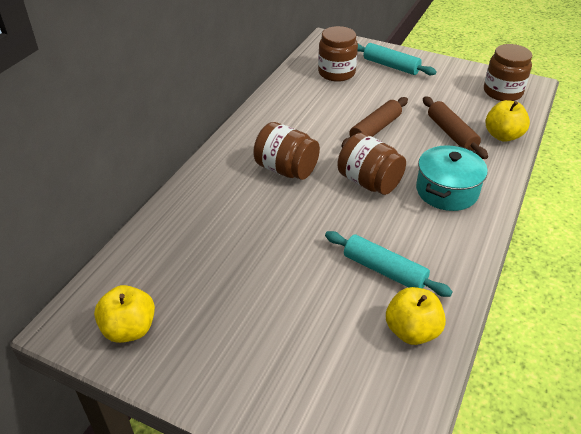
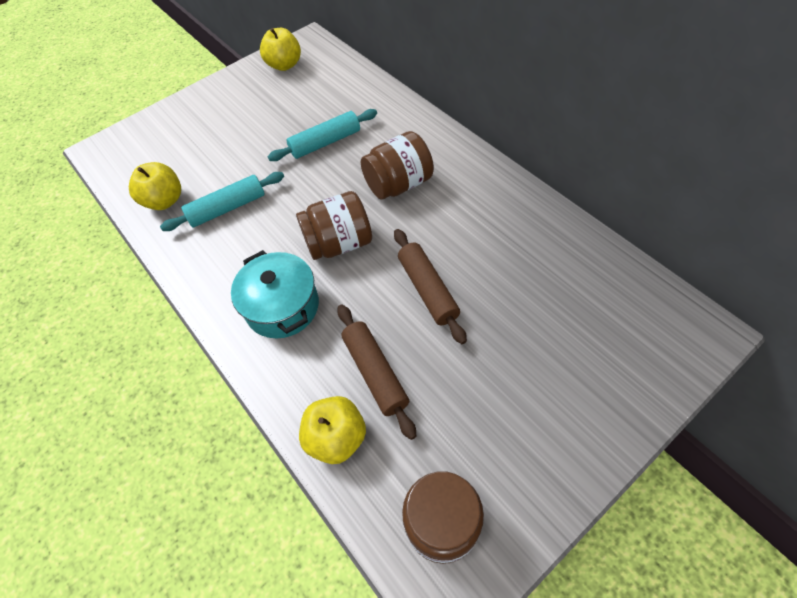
camera: 120 degrees right, 15 degrees up
brown jar [318,26,358,82] -> none
turquoise rolling pin [358,43,437,75] -> turquoise rolling pin moved to [268,109,377,161]
brown rolling pin [423,96,488,159] -> brown rolling pin turned 60 degrees clockwise [337,304,416,440]

